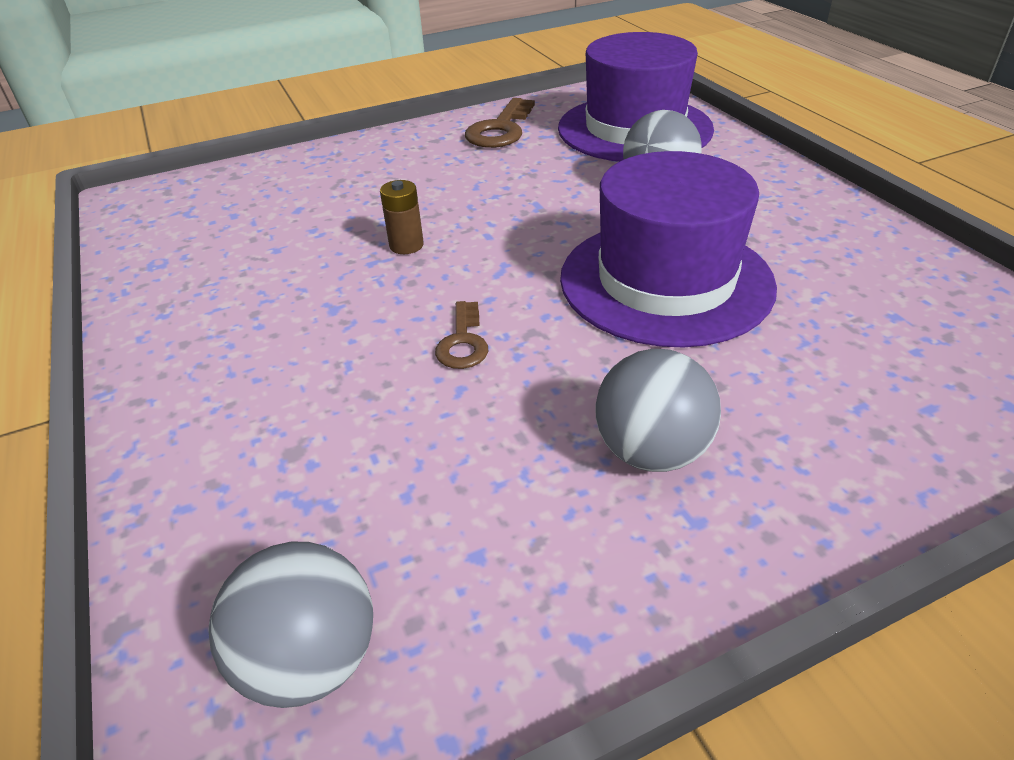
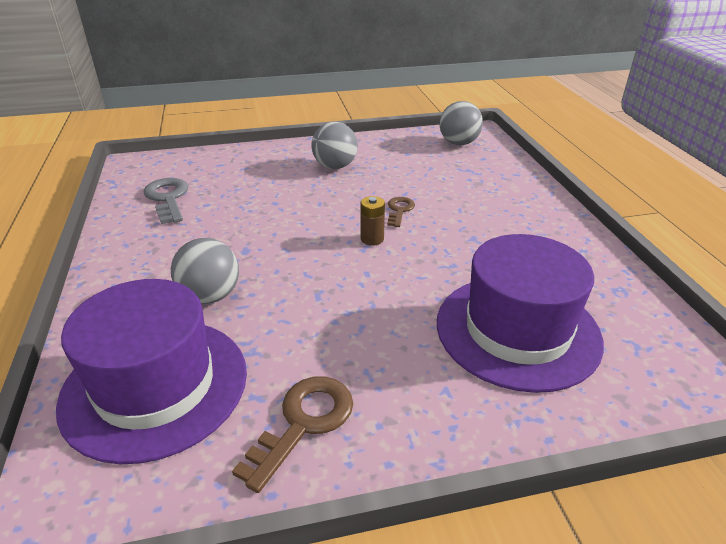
camera: 170 degrees left, 5 degrees down
brown battery [380,180,424,254] -> brown battery moved to [360,196,385,246]
purple hat [560,151,777,348] -> purple hat moved to [437,234,604,393]
none -> grey key [143,178,189,224]

